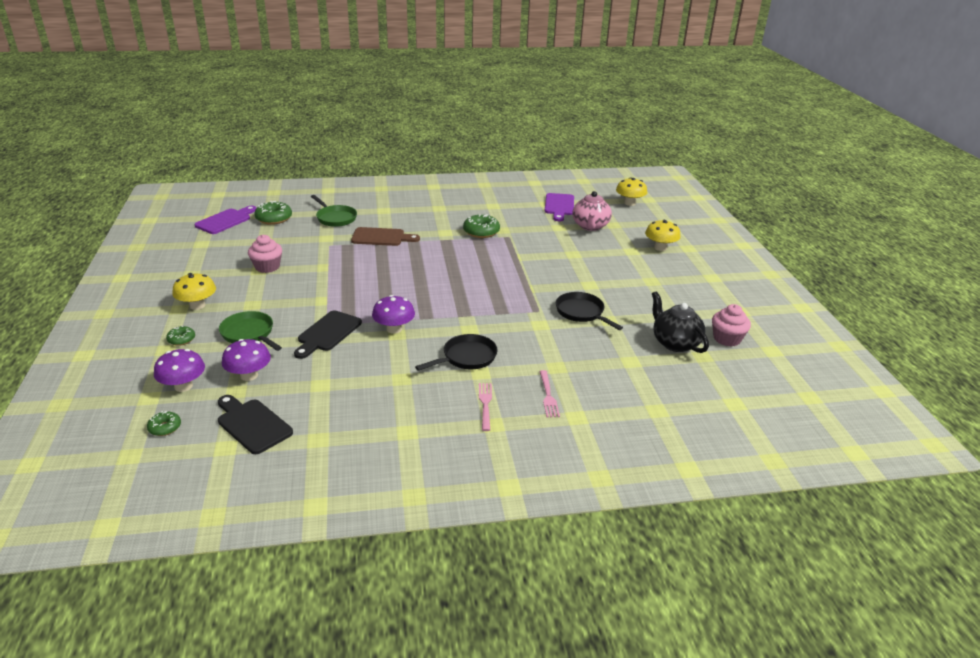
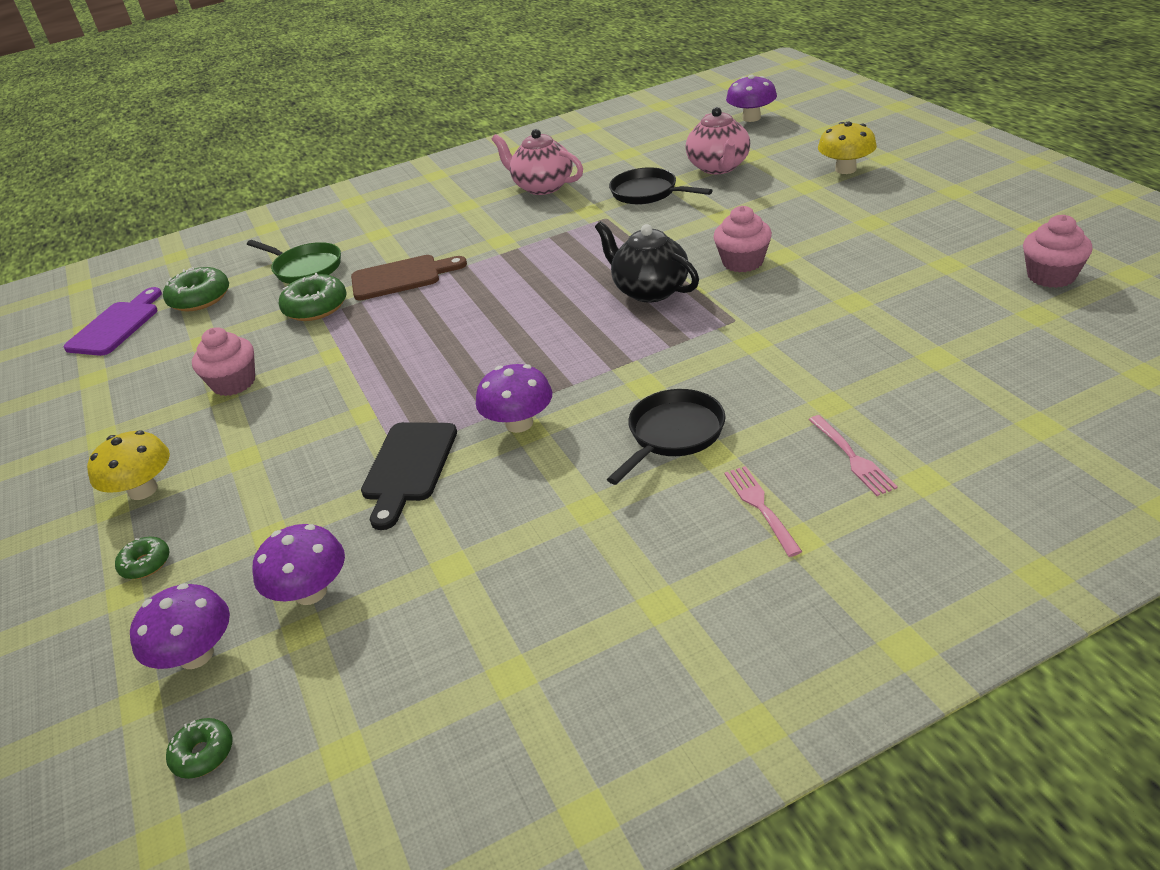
camera: 10 degrees left, 5 degrees up
black cutting board [218,395,293,454] -> none
green pan [219,311,282,351] -> none
green donut [463,214,500,238] -> green donut moved to [279,273,347,321]
purple cutting board [545,193,574,221] -> none
black pan [556,292,623,330] -> black pan moved to [609,167,713,205]
yellow mushroom [616,178,647,206] -> purple mushroom [726,75,777,122]
black teapot [652,291,709,353] -> black teapot moved to [595,221,699,302]
none -> pink teapot [491,129,583,195]
none -> pink cupcake [713,206,772,272]

